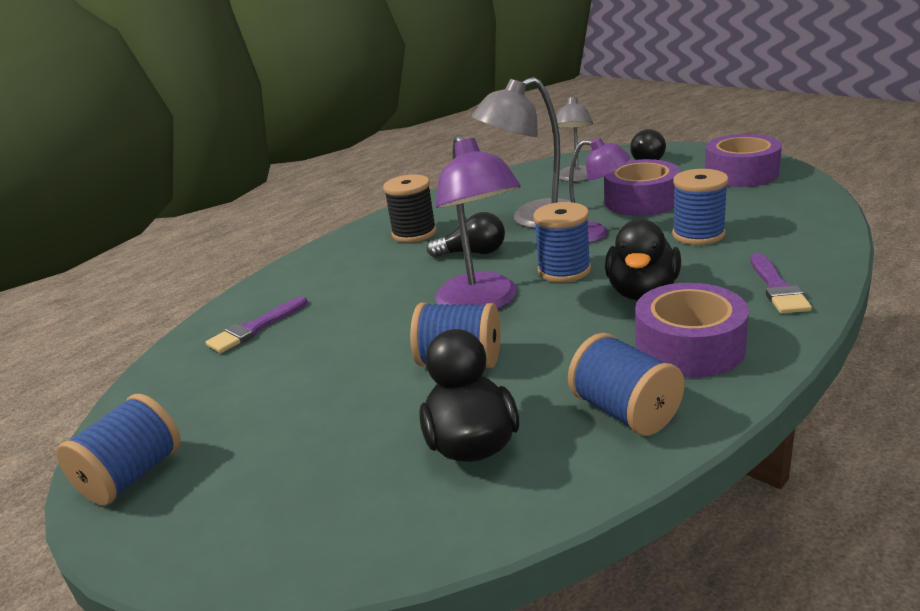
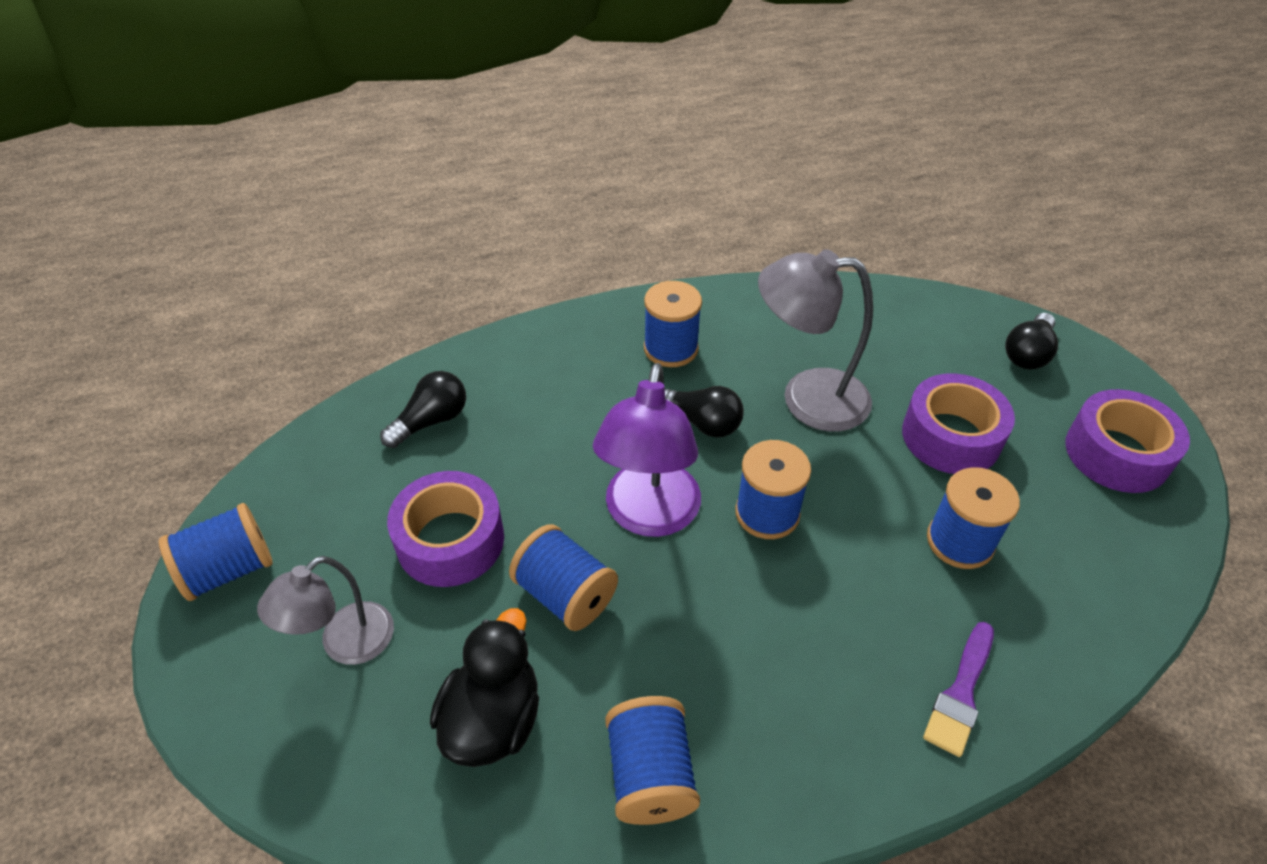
camera: 25 degrees right, 20 degrees up
purple brush [206,296,308,353] -> black light bulb [380,371,466,448]
black spool [383,174,437,243] -> blue spool [644,281,702,367]
grey lamp [556,95,593,182] -> grey lamp moved to [257,556,394,665]
purple lamp [569,138,631,243] -> none
black duck [605,219,681,300] -> none
purple tape [635,282,749,378] -> purple tape moved to [387,471,504,587]

